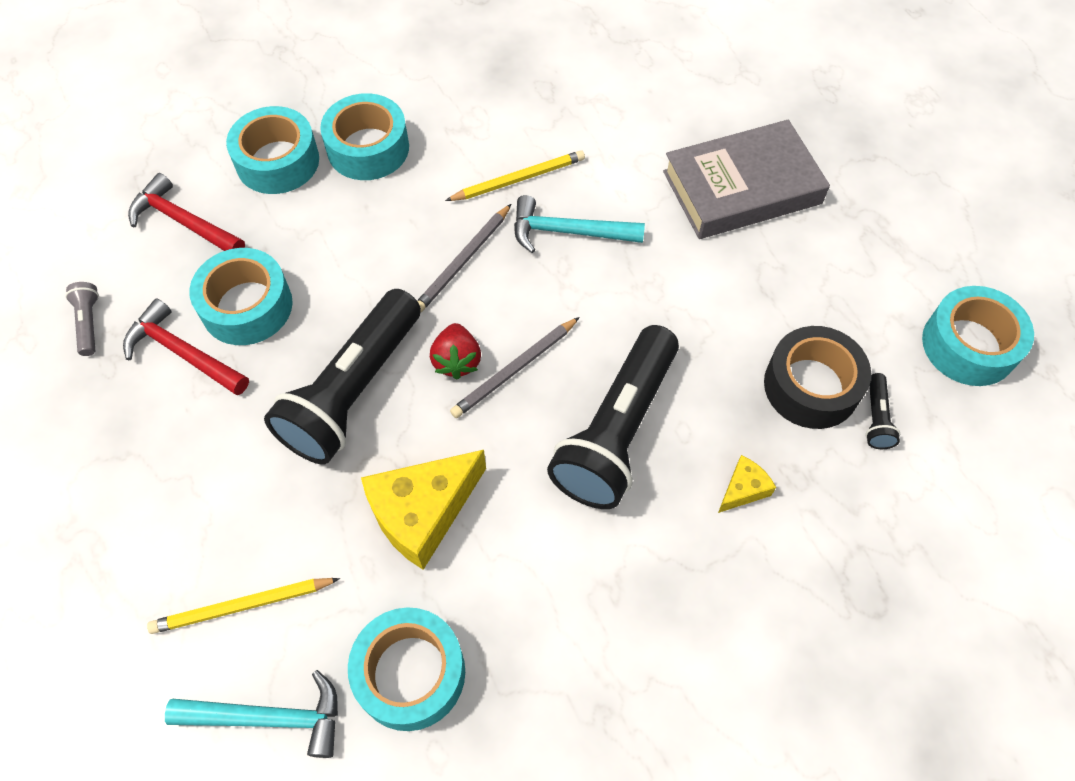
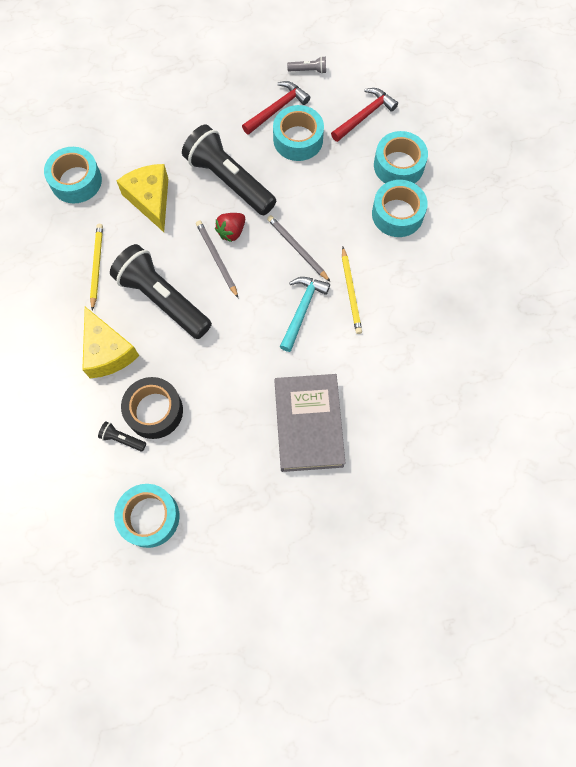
camera: 105 degrees right, 10 degrees up
yellow pencil [147,578,340,634] -> yellow pencil moved to [90,224,103,311]
turquoise hammer [165,670,338,758] -> none
red strawberry [430,323,481,380] -> red strawberry turned 60 degrees counterclockwise [215,213,245,242]
yellow cheese [718,455,776,513] -> yellow cheese [82,307,139,378], size x2.08

